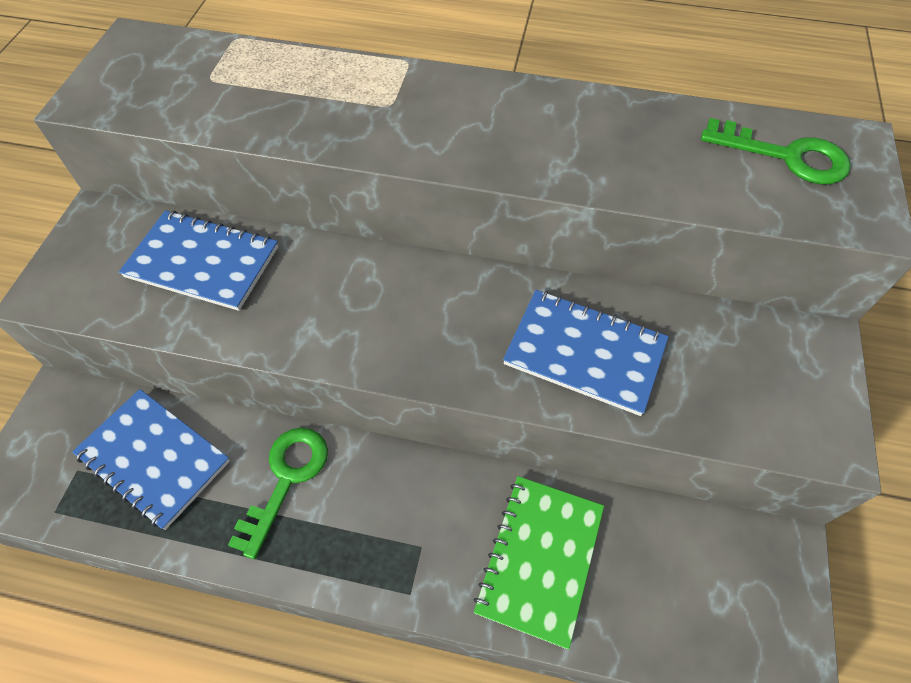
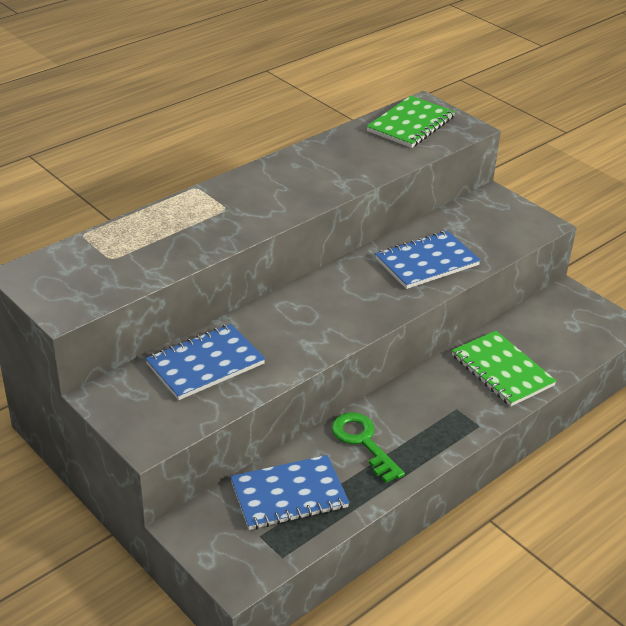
camera: 55 degrees left, 20 degrees down
green key [701,118,851,184] -> green notebook [367,96,455,148]

